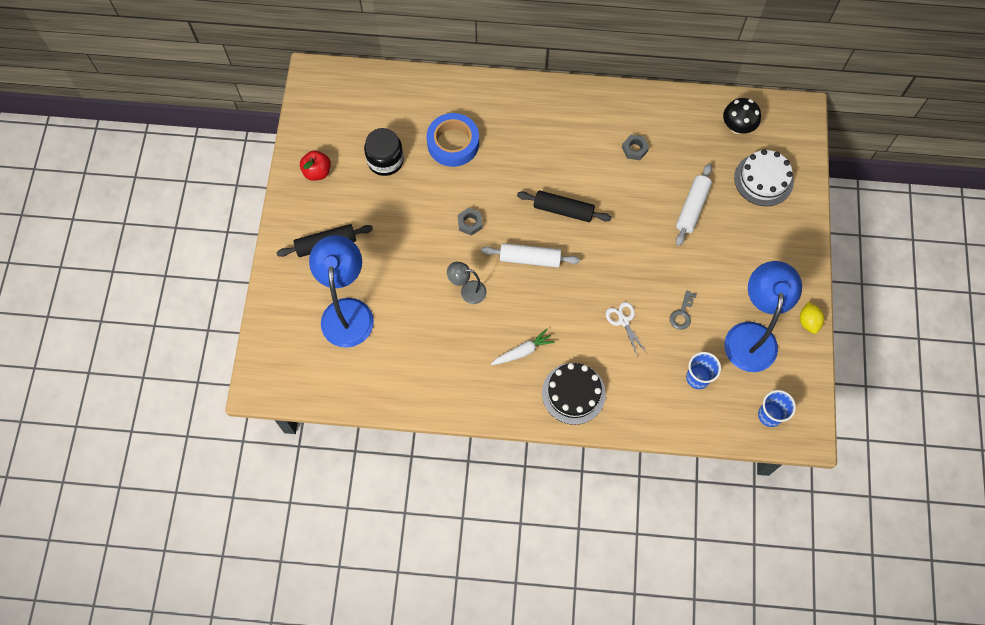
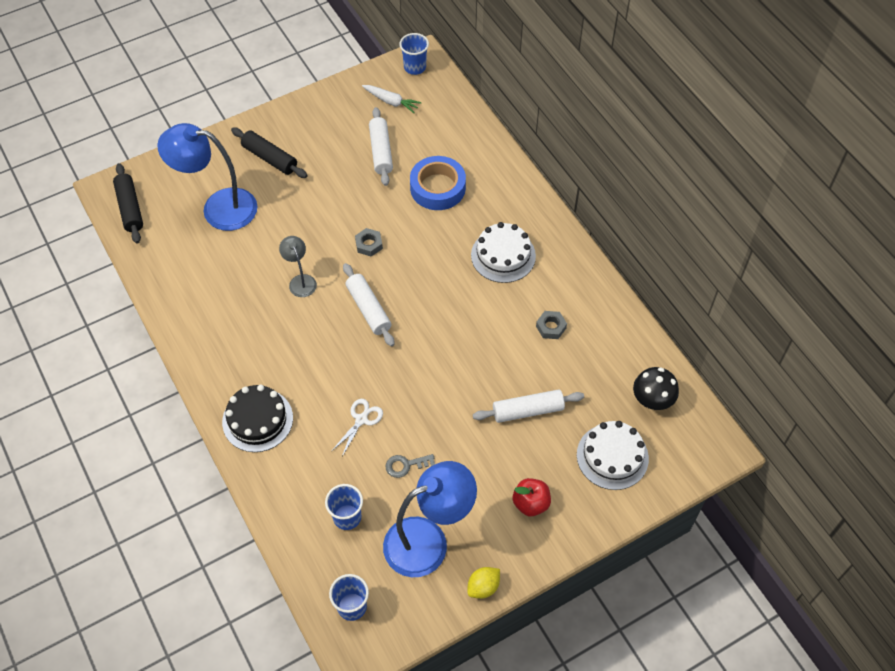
camera: 55 degrees right, 10 degrees down
red apple [300,150,331,181] -> red apple moved to [513,478,551,516]
blue lamp [309,235,374,348] -> blue lamp turned 135 degrees counterclockwise [157,123,257,231]
black jar [364,128,404,176] -> white rolling pin [369,107,393,186]
white carrot [491,329,555,365] -> white carrot moved to [362,85,421,113]
black rolling pin [517,190,612,222] -> black rolling pin moved to [113,163,143,244]
none -> blue cup [399,33,429,75]
none -> white cake [471,222,536,283]

